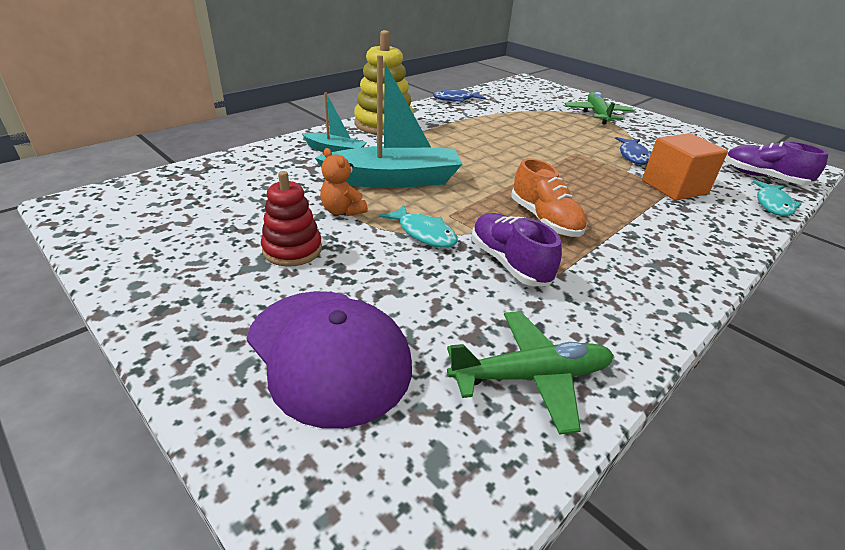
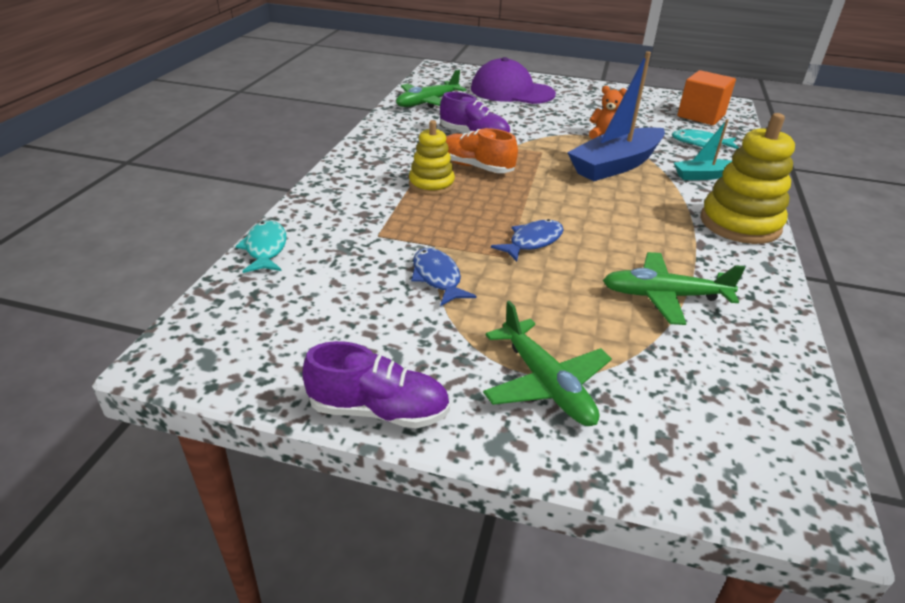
camera: 150 degrees right, 0 degrees up
red stacking toy [261,171,322,267] -> none
turquoise boat [315,55,462,188] -> blue boat [567,51,665,181]
turquoise fish [379,204,458,248] -> turquoise fish moved to [672,129,739,149]
blue fish [433,89,486,102] -> blue fish moved to [491,219,564,262]
orange cube [642,133,728,201] -> orange cube moved to [677,70,736,125]
purple shoe [725,141,829,185] -> purple shoe moved to [302,341,450,428]
none -> yellow stacking toy [409,120,455,195]
none -> green plane [603,252,745,325]

